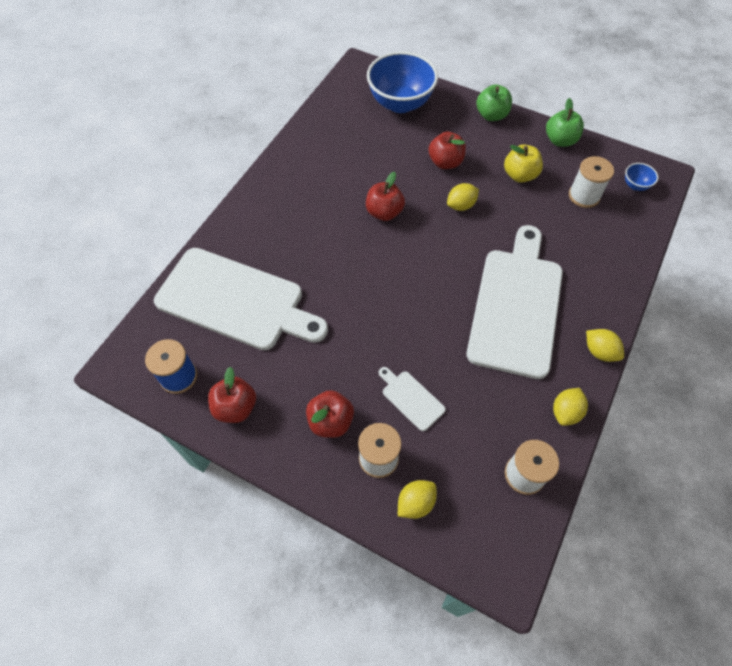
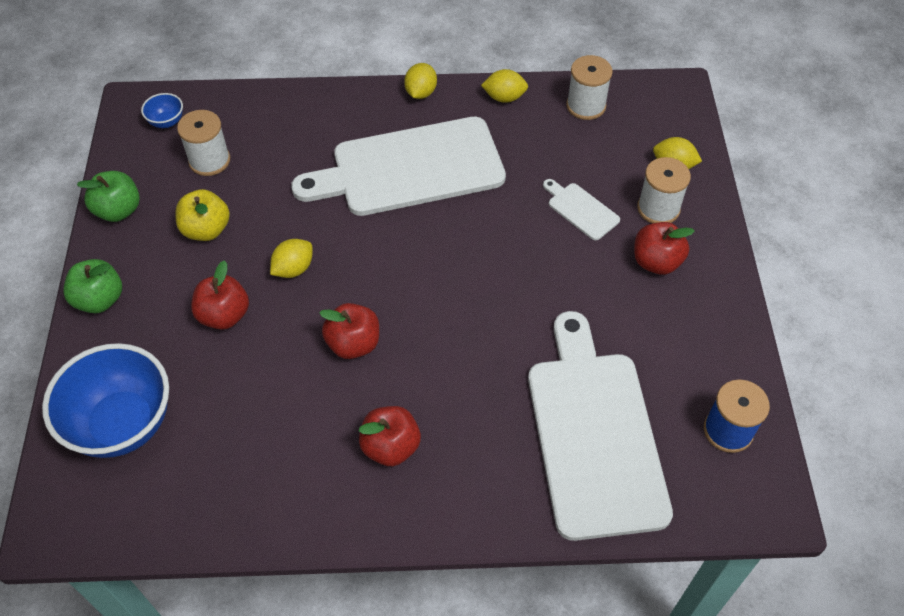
camera: 120 degrees left, 5 degrees down
red apple [208,367,256,423] -> red apple moved to [359,406,421,466]
white cutting board [379,367,446,431] -> white cutting board turned 120 degrees clockwise [543,179,620,240]
yellow lemon [447,183,479,211] -> yellow lemon turned 75 degrees counterclockwise [270,239,313,278]

